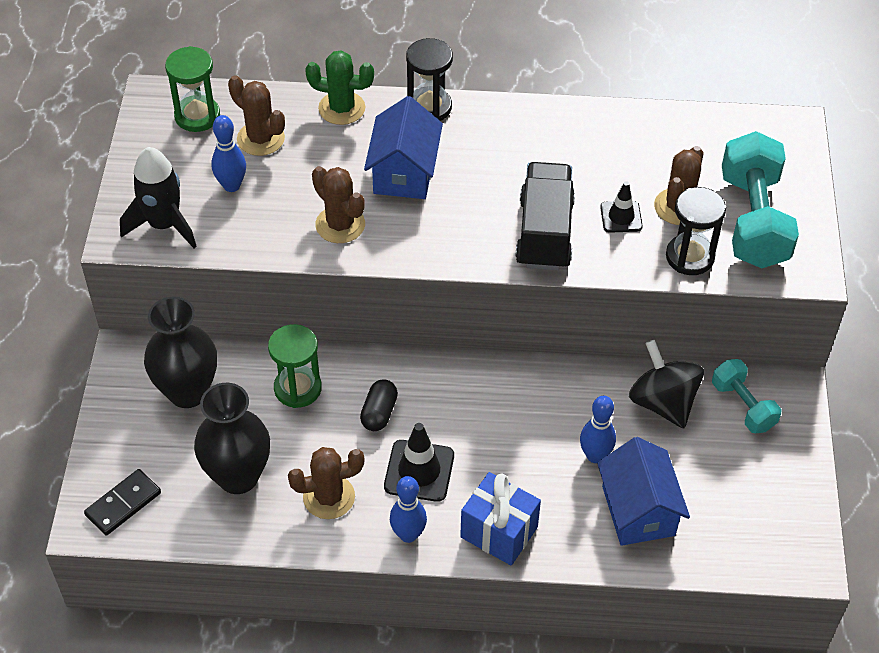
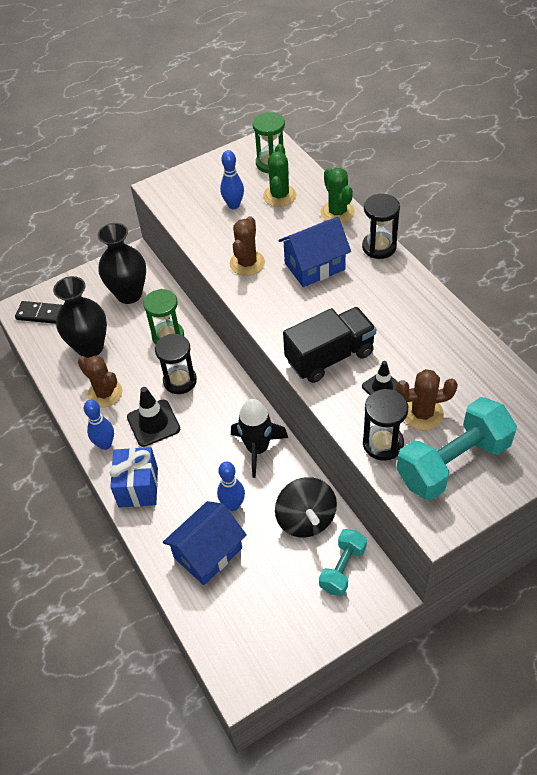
camera: 60 degrees right, 0 degrees up
black rocket [120,147,197,248] -> black rocket moved to [231,399,288,478]
brown cactus [228,75,285,156] -> green cactus [263,144,296,207]
black capsule [360,379,398,431] -> black hourglass [155,334,197,394]
black spinning top [629,340,704,428] -> black spinning top turned 135 degrees clockwise [275,477,337,537]

